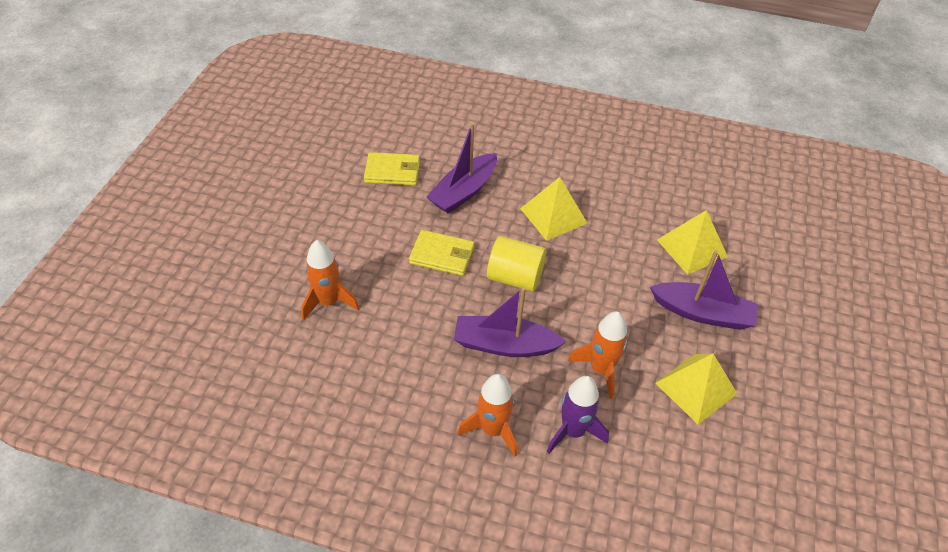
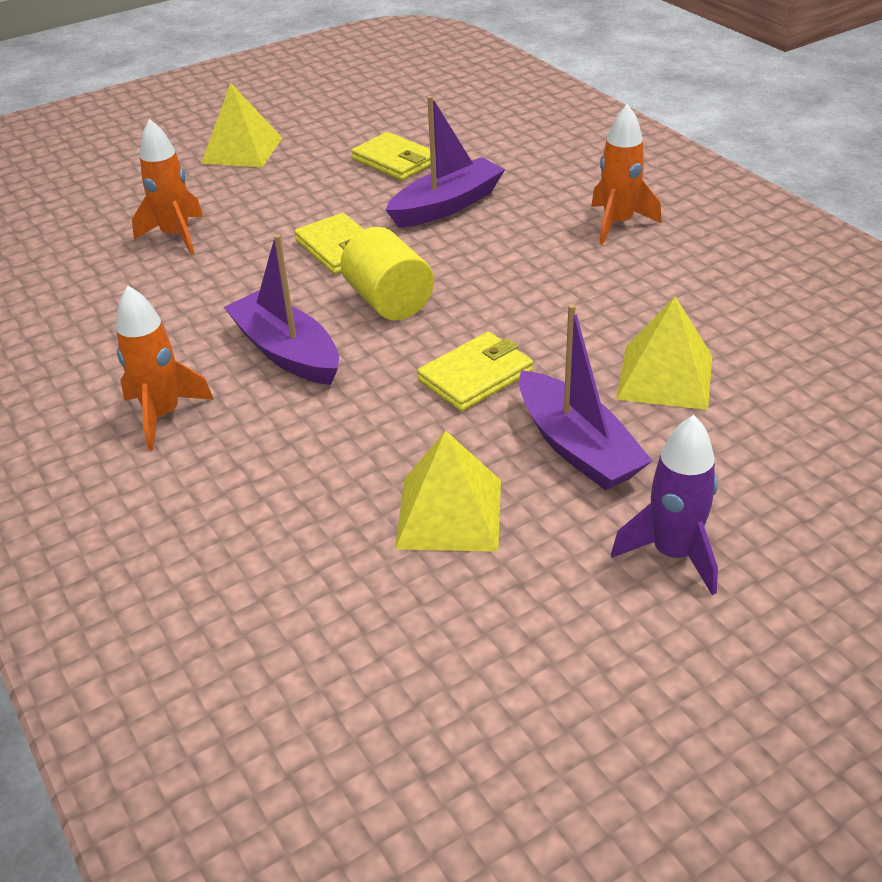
camera: 45 degrees right, 10 degrees down
purple boat [426,123,497,213] -> purple boat turned 150 degrees clockwise [386,96,505,228]
yellow pyramid [520,177,587,241] -> yellow pyramid moved to [201,83,282,167]
purple rocket [547,376,609,454] -> purple rocket moved to [611,415,718,595]
orange rocket [568,311,628,399] -> orange rocket moved to [591,104,662,245]
none -> yellow wallet [417,332,533,411]

